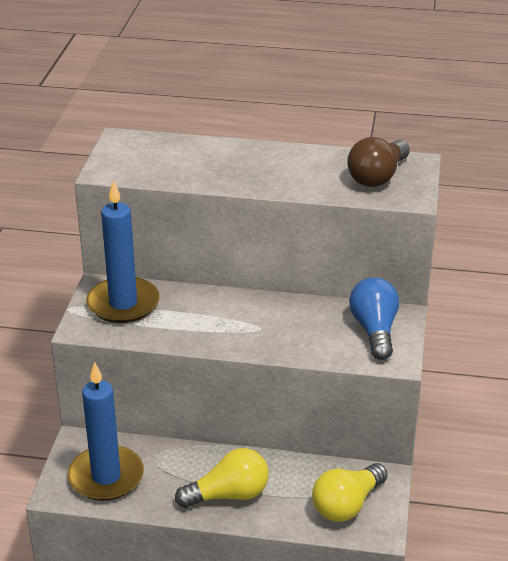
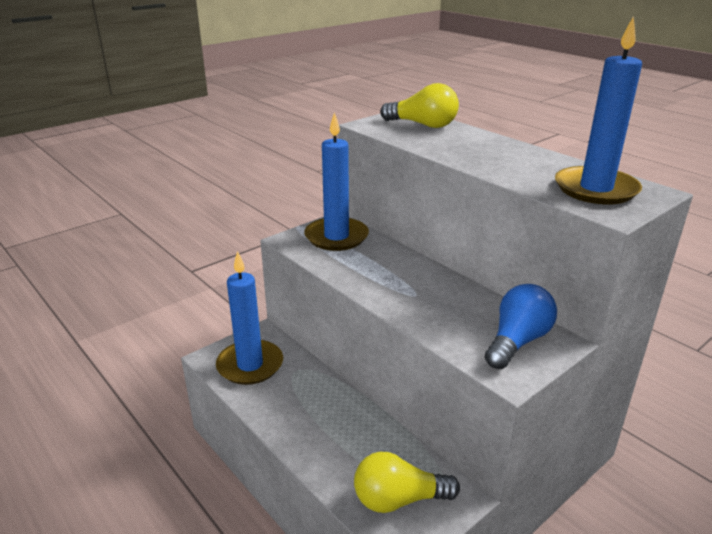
camera: 40 degrees right, 5 degrees down
yellow light bulb [175,448,269,508] -> yellow light bulb moved to [380,83,459,128]
brown light bulb [347,137,410,187] -> blue candle [555,16,642,204]

